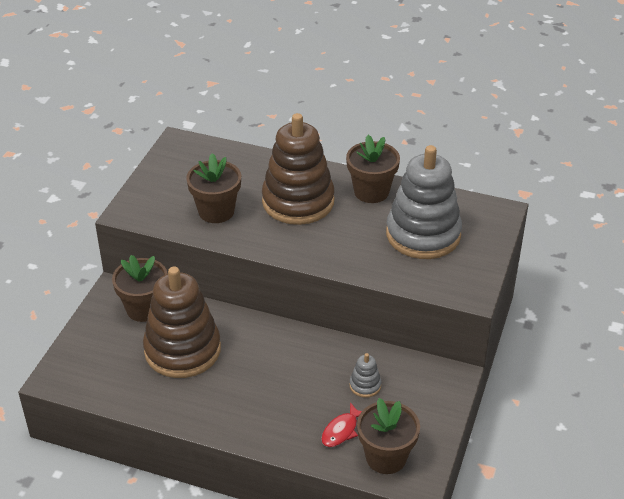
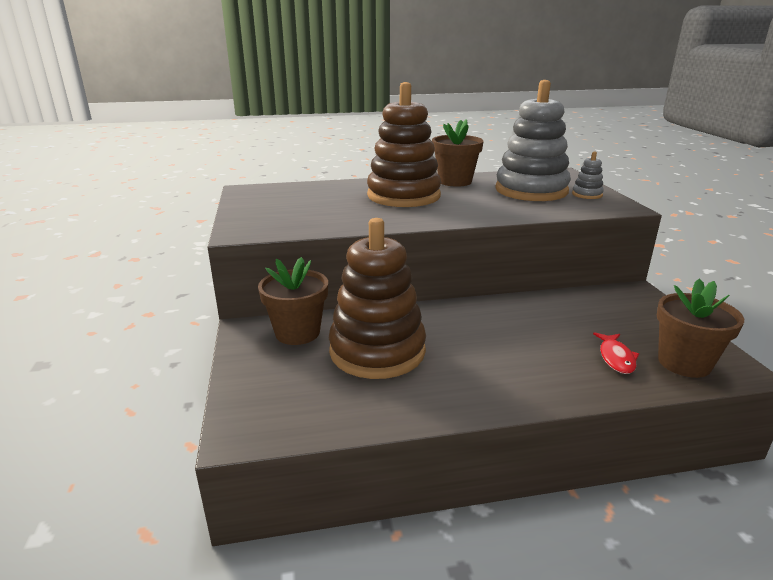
camera: 30 degrees left, 15 degrees down
brown flower pot [186,153,241,223] -> none
grey stacking toy [349,353,381,398] -> grey stacking toy moved to [572,152,604,199]

